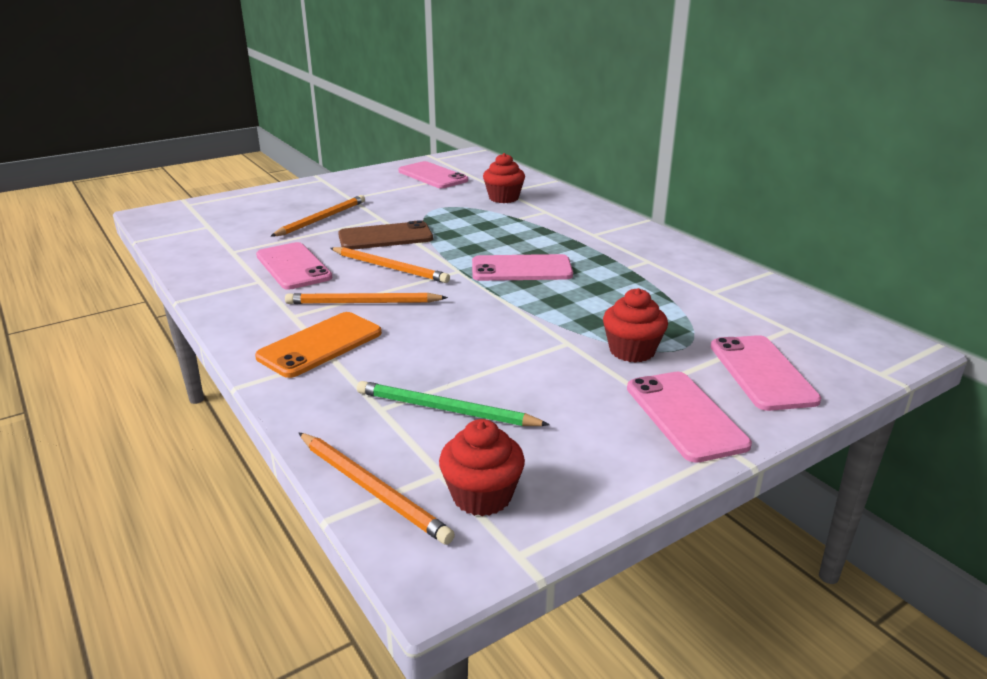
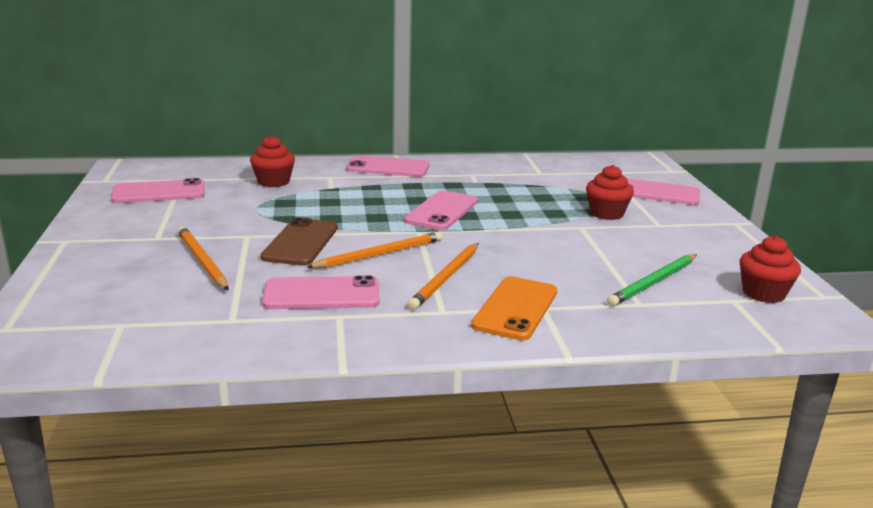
camera: 65 degrees left, 5 degrees down
orange phone [255,312,382,378] -> orange phone turned 45 degrees clockwise [471,276,557,340]
orange pencil [299,433,455,545] -> none
pink phone [627,372,752,463] -> pink phone moved to [346,155,429,177]

